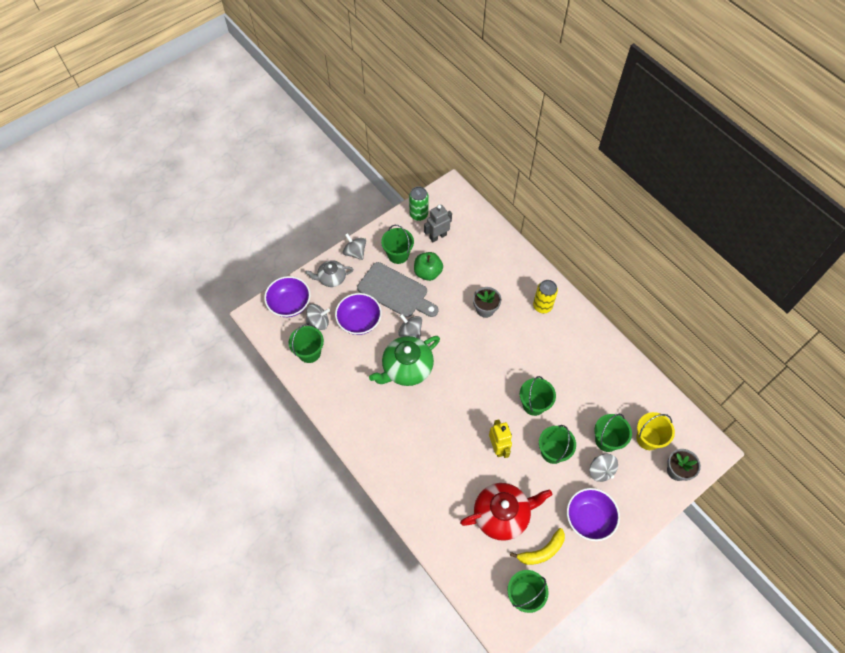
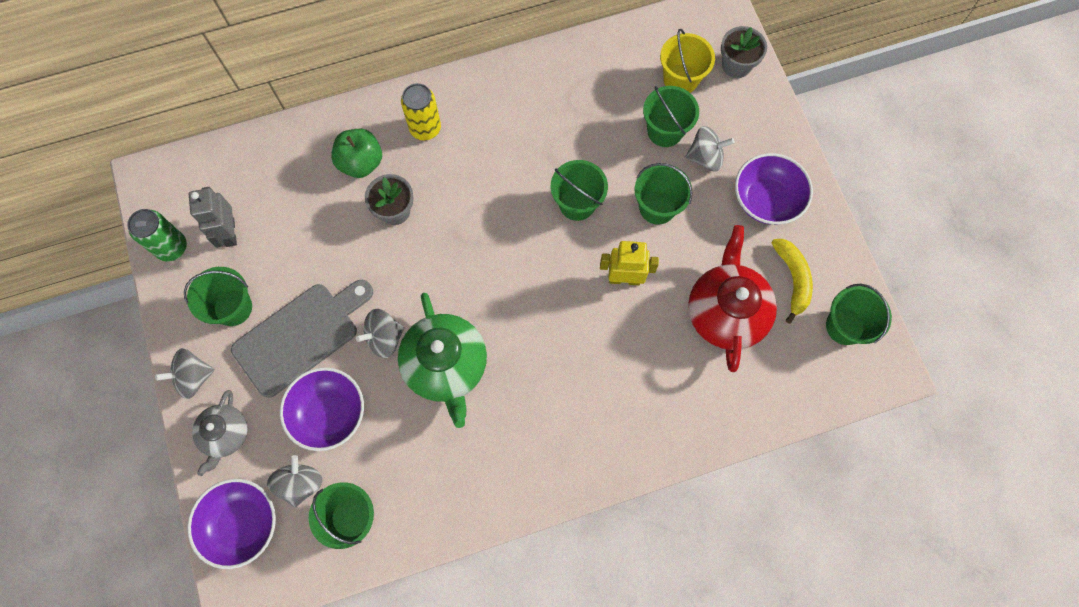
camera: 70 degrees left, 10 degrees up
green apple [414,252,443,281] -> green apple moved to [331,129,382,178]

